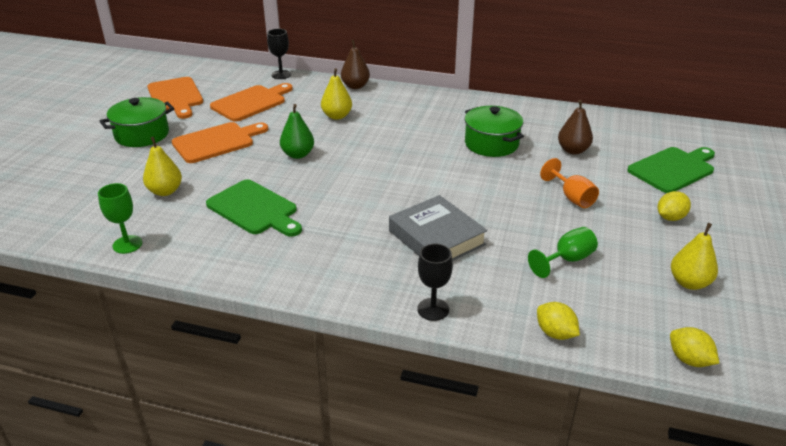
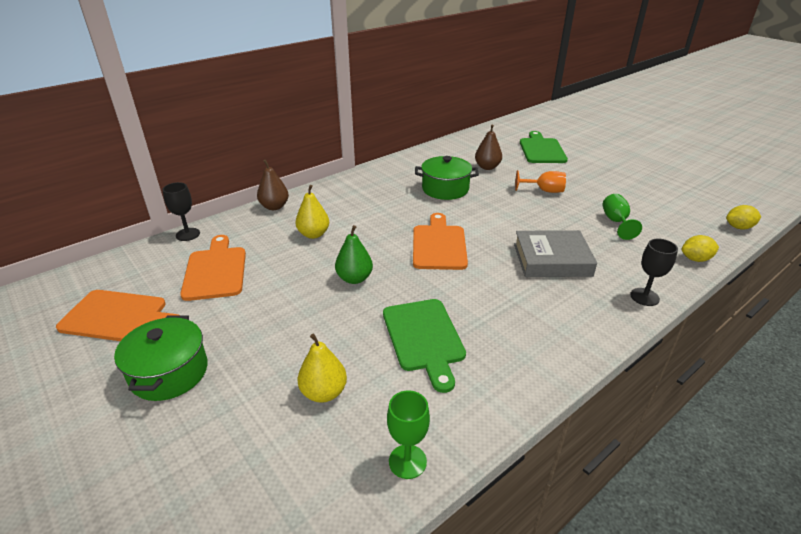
camera: 55 degrees left, 0 degrees up
orange cutting board [172,122,268,163] -> orange cutting board moved to [413,213,468,270]
green cutting board [206,179,302,237] -> green cutting board turned 90 degrees clockwise [383,299,466,393]
yellow lemon [657,191,691,221] -> none
yellow pear [671,223,718,290] -> none

